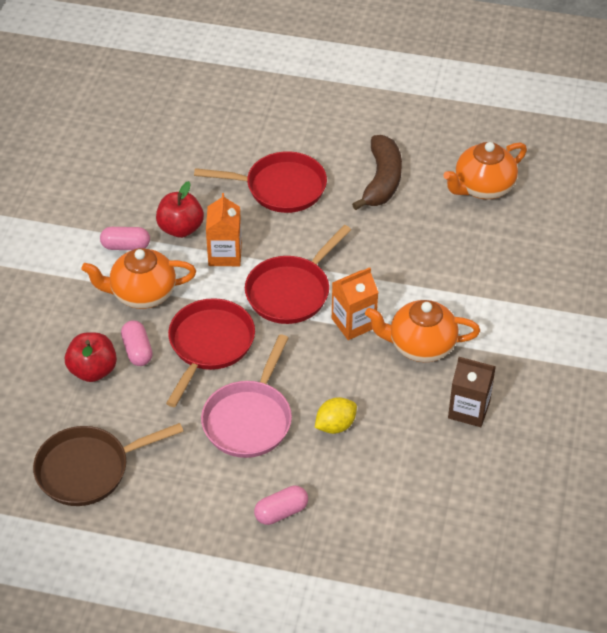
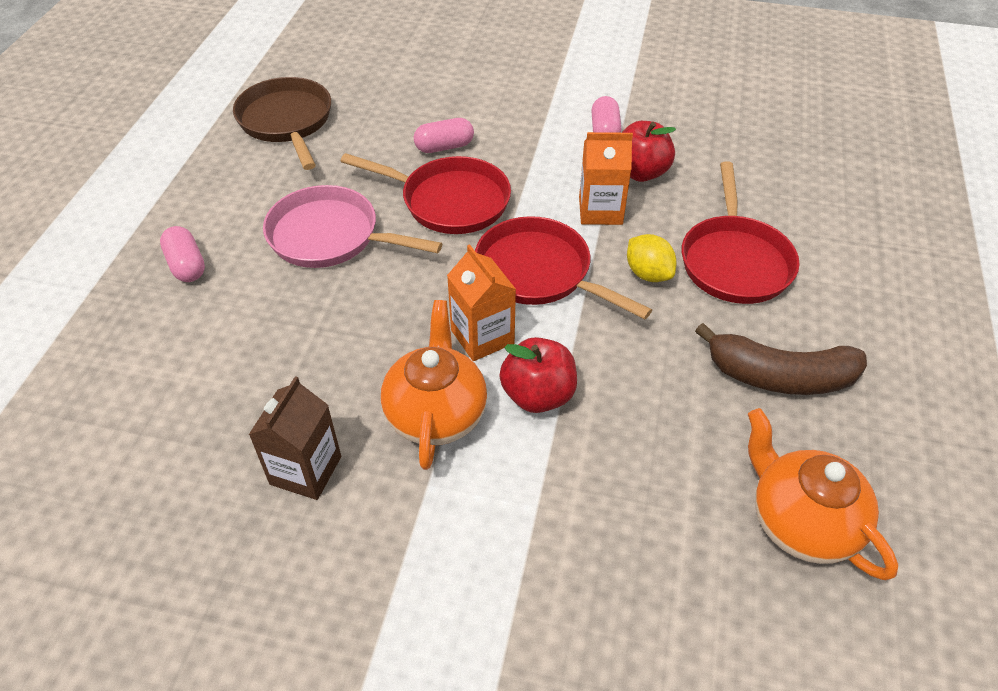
camera: 90 degrees right, 0 degrees up
red apple [65,332,117,382] -> red apple moved to [499,337,577,413]
orange teapot [82,248,196,309] -> none
yellow lemon [315,397,357,434] -> yellow lemon moved to [627,234,676,282]

